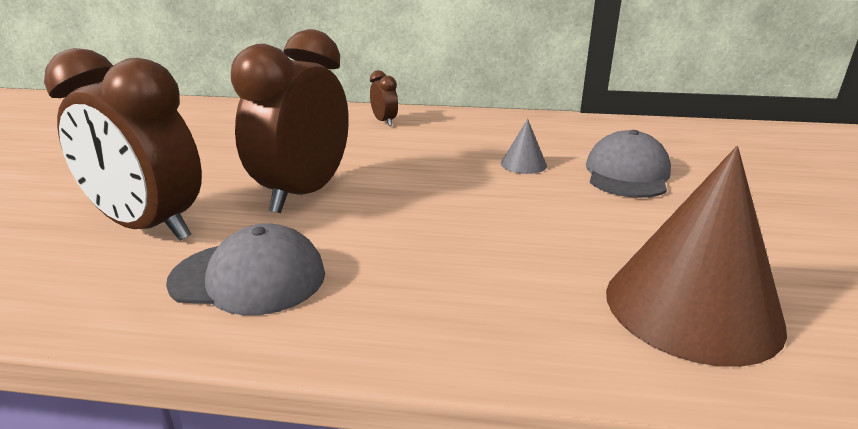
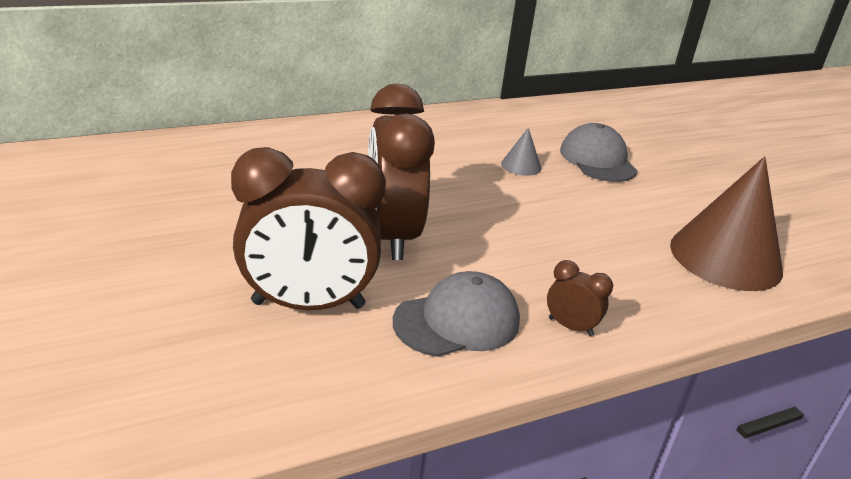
camera: 35 degrees left, 5 degrees up
brown clock [370,70,398,126] -> brown clock moved to [547,260,613,336]

